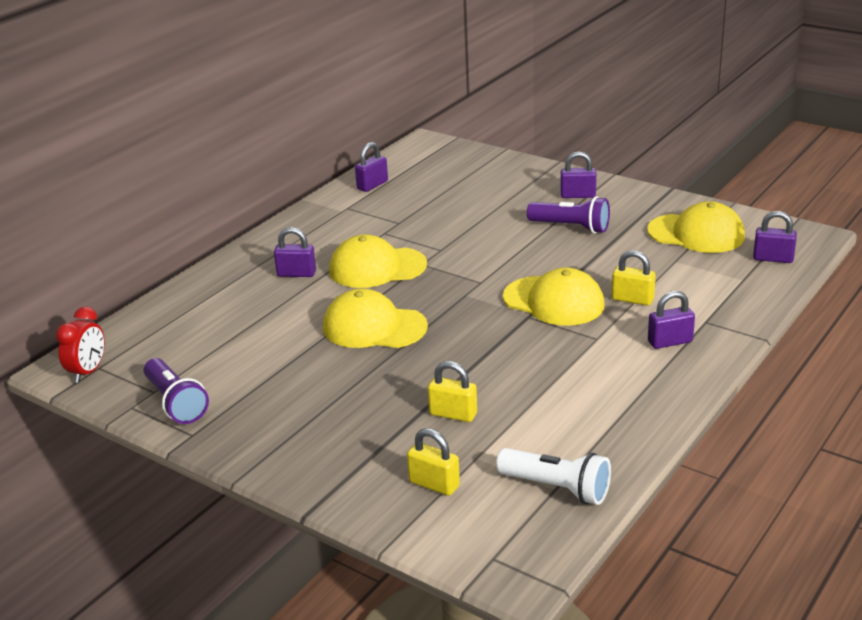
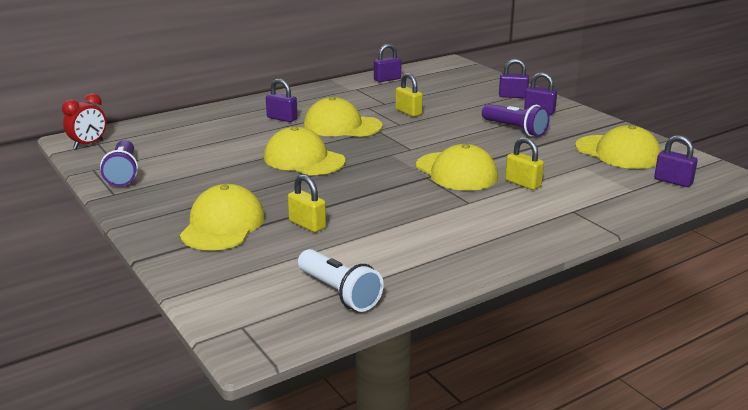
camera: 20 degrees right, 5 degrees down
yellow padlock [407,428,460,496] -> yellow padlock moved to [395,73,423,117]
purple padlock [648,291,695,349] -> purple padlock moved to [499,59,529,98]
none -> yellow cap [180,184,265,250]

